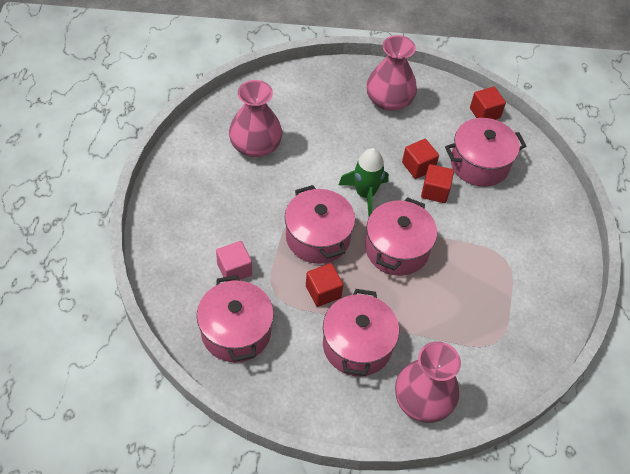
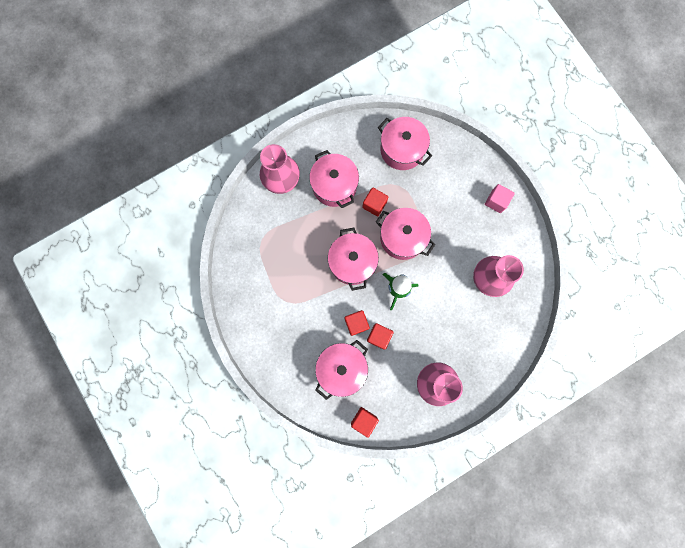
camera: 150 degrees right, 25 degrees up
pink cube [216,241,252,282] -> pink cube moved to [485,184,515,213]

